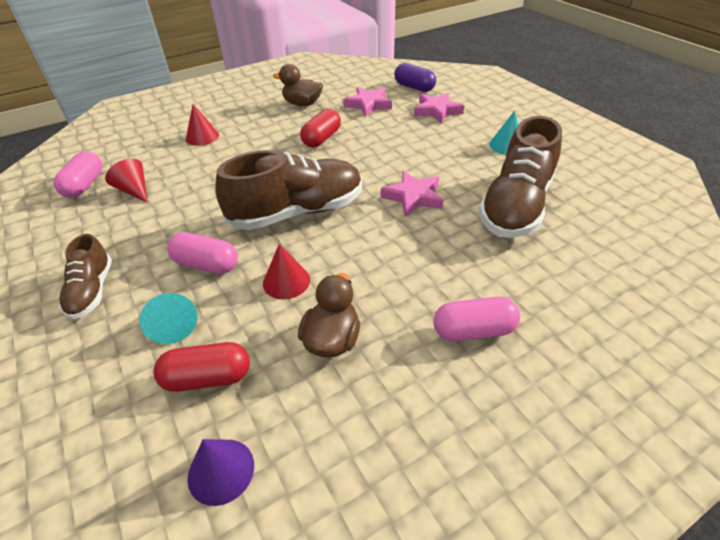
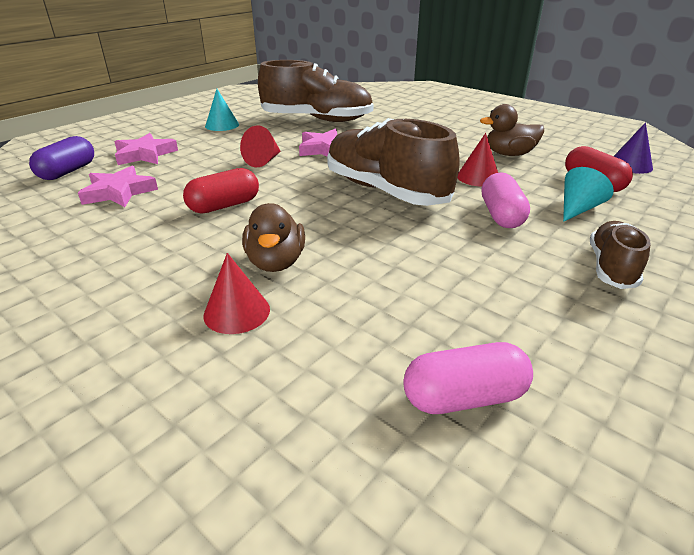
camera: 110 degrees left, 10 degrees down
brown shoe [59,234,112,319] -> brown shoe turned 45 degrees counterclockwise [590,221,651,289]
red cone [105,158,148,203] -> red cone moved to [240,125,281,167]
brown duck [273,64,323,106] -> brown duck moved to [242,203,305,272]
red capsule [300,109,341,147] -> red capsule turned 45 degrees counterclockwise [183,168,259,214]
pink capsule [433,297,520,342] -> none

